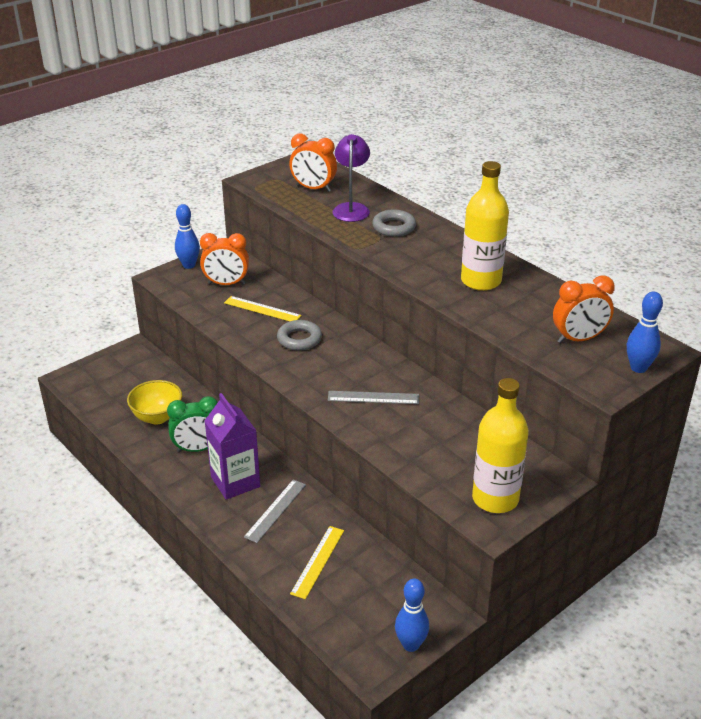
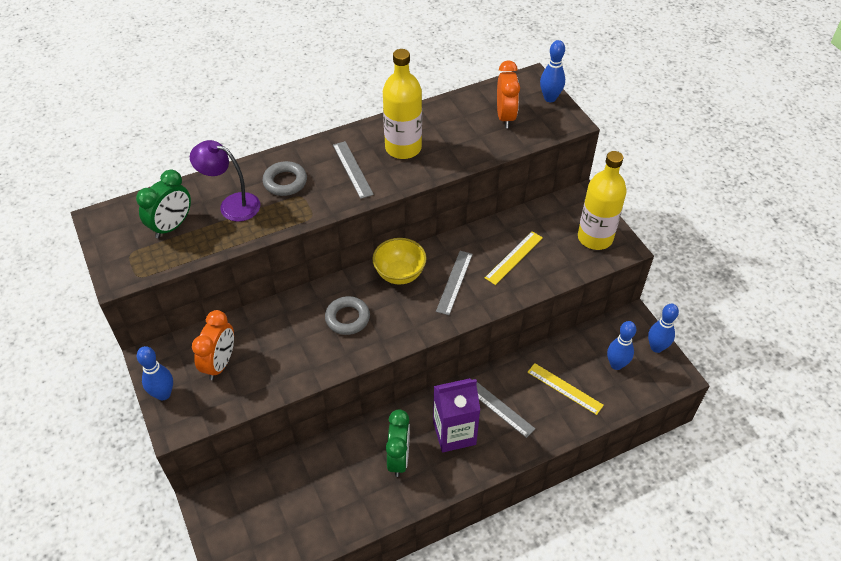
camera: 75 degrees left, 15 degrees up
yellow bowl [127,380,182,425] -> yellow bowl moved to [372,238,427,285]
yellow ruler [224,296,301,321] -> yellow ruler moved to [485,231,543,285]
orange clock [289,134,337,192] -> green clock [136,170,191,238]
none -> grey ruler [333,141,374,199]
none -> blue bowling pin [607,321,636,370]

